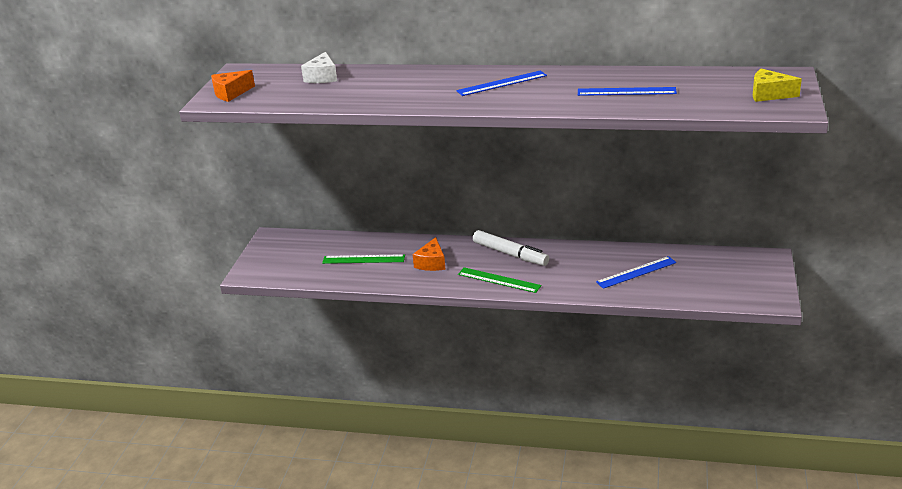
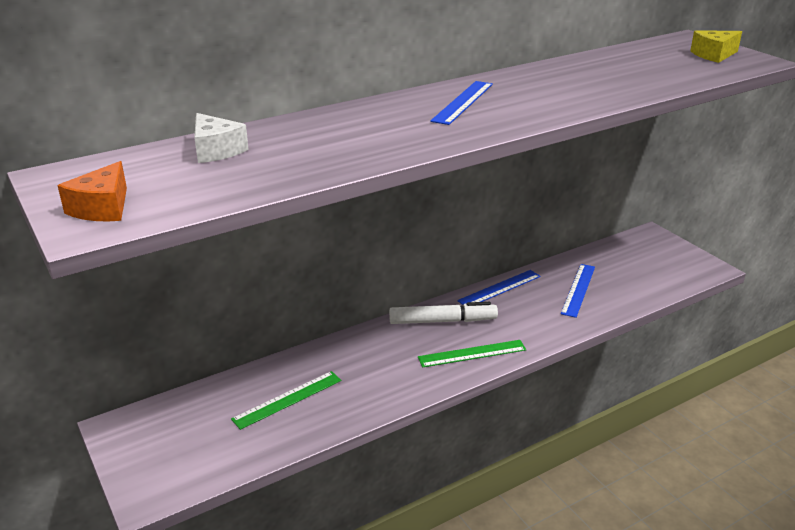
camera: 45 degrees left, 0 degrees up
orange cheese [412,237,446,271] -> none
blue ruler [578,87,677,96] -> blue ruler moved to [457,270,541,305]

